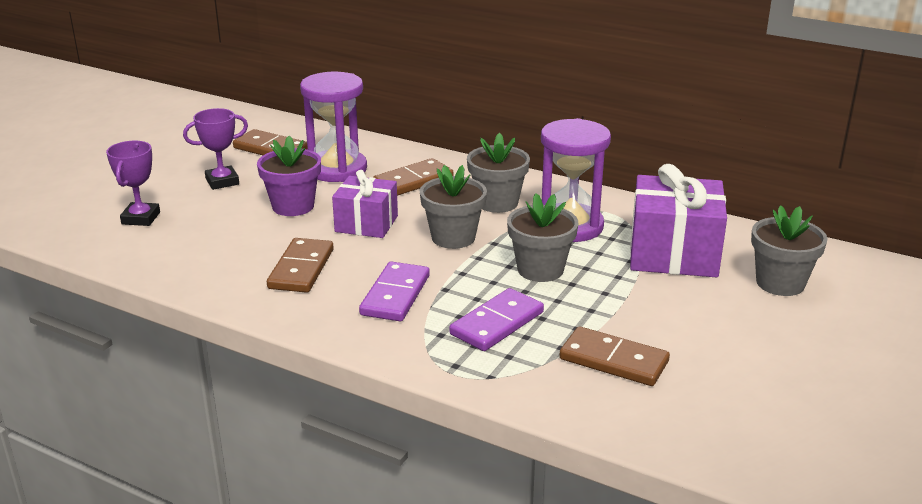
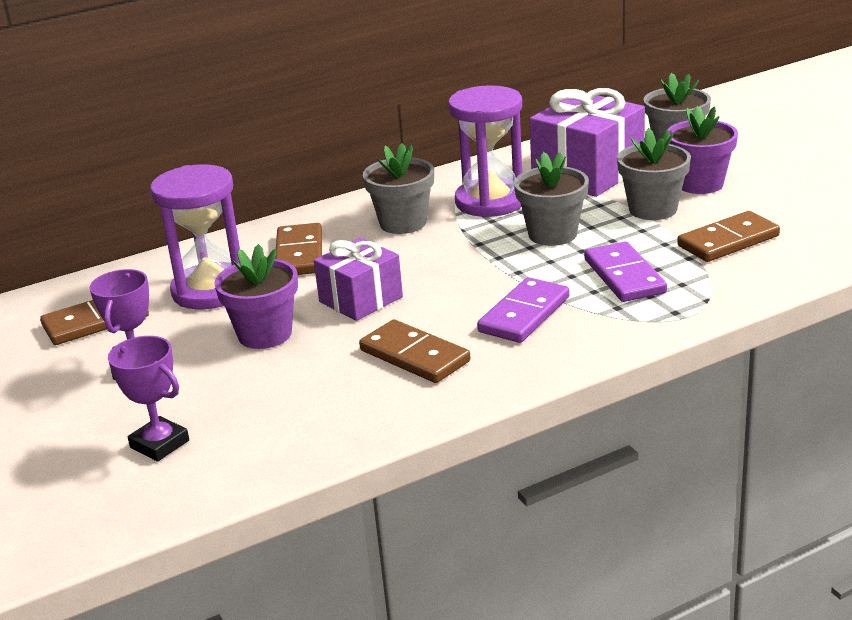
camera: 55 degrees left, 0 degrees up
purple domino [359,261,430,321] -> purple domino turned 75 degrees clockwise [477,277,570,343]
grey flower pot [420,165,487,249] -> grey flower pot moved to [617,128,691,220]
none -> purple flower pot [667,106,738,194]

